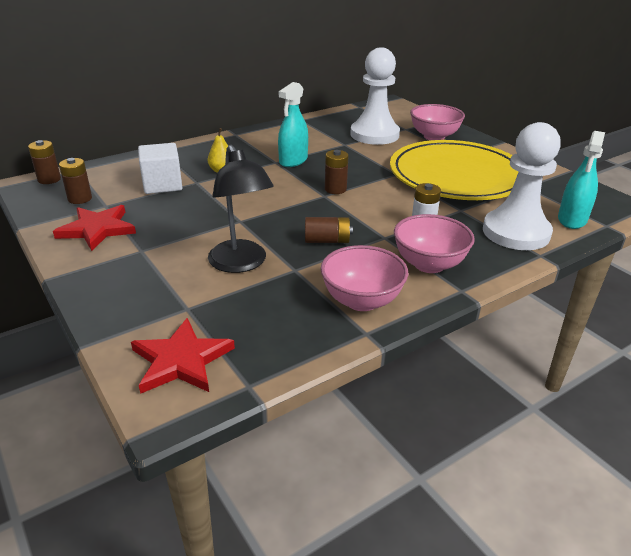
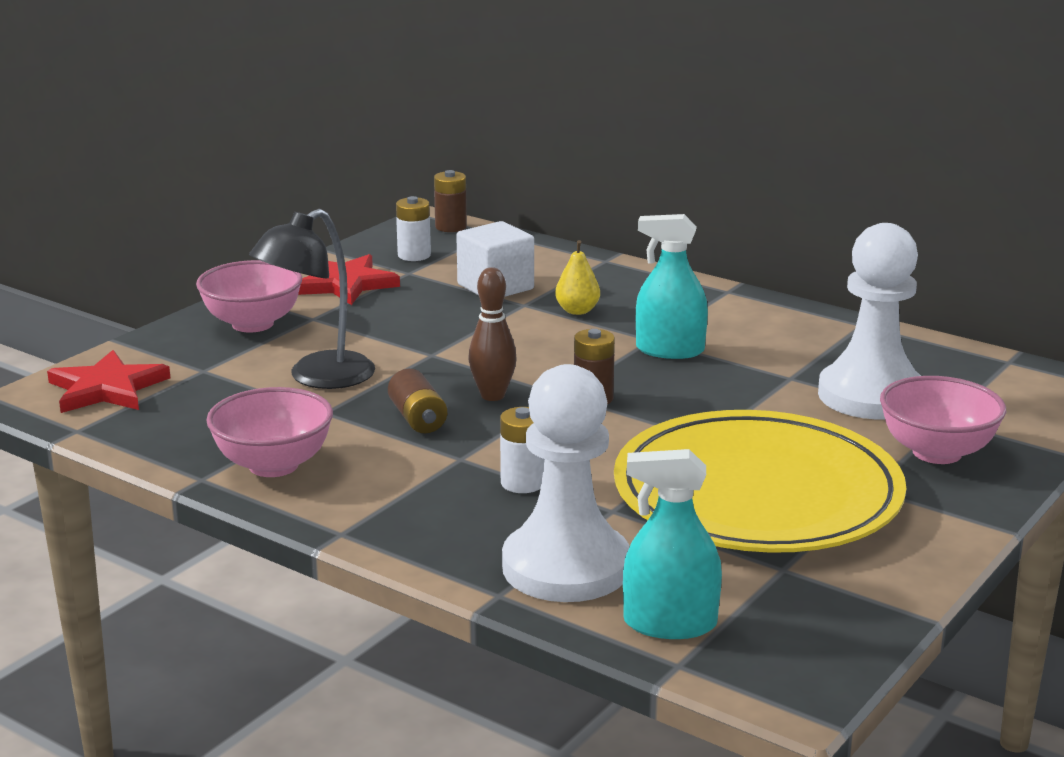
camera: 70 degrees right, 10 degrees down
brown battery [59,158,92,204] -> white battery [396,196,431,261]
pink bowl [394,214,475,273] -> pink bowl moved to [196,260,303,333]
none -> brown bowling pin [468,267,517,401]

